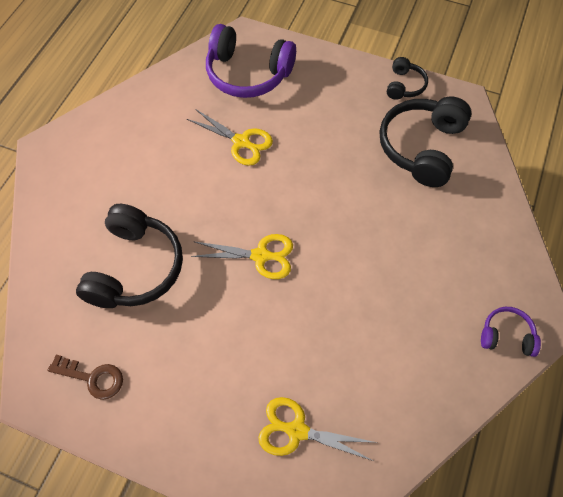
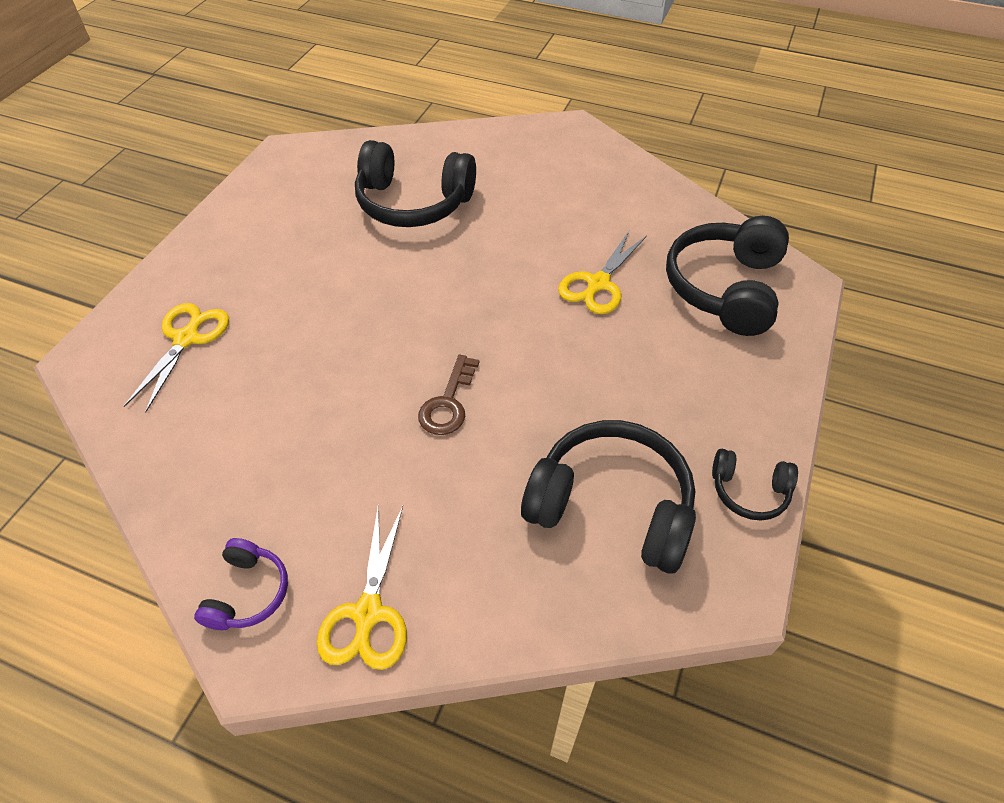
camera: 90 degrees right, 10 degrees down
brown key [47,355,123,400] -> brown key moved to [418,355,479,435]
yellow scissors [191,234,293,279] -> yellow scissors moved to [317,506,407,670]
purple headphones [206,24,296,98] -> black headphones [666,216,789,336]

